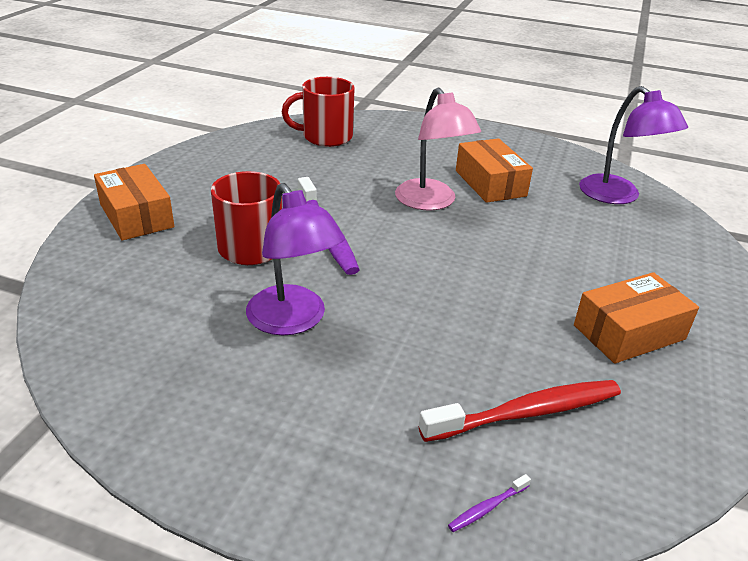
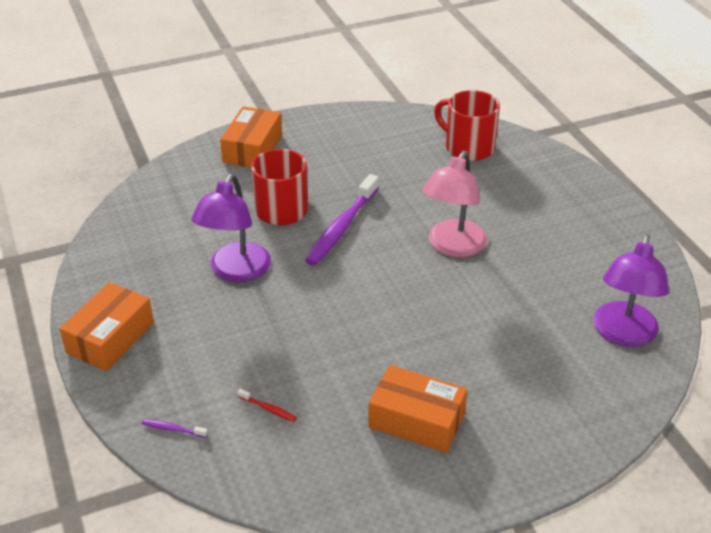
camera: 50 degrees right, 5 degrees up
red toothbrush [419,380,621,442] -> red toothbrush [237,389,297,422], size x0.41
orange box [456,138,533,203] -> orange box moved to [60,282,154,371]

